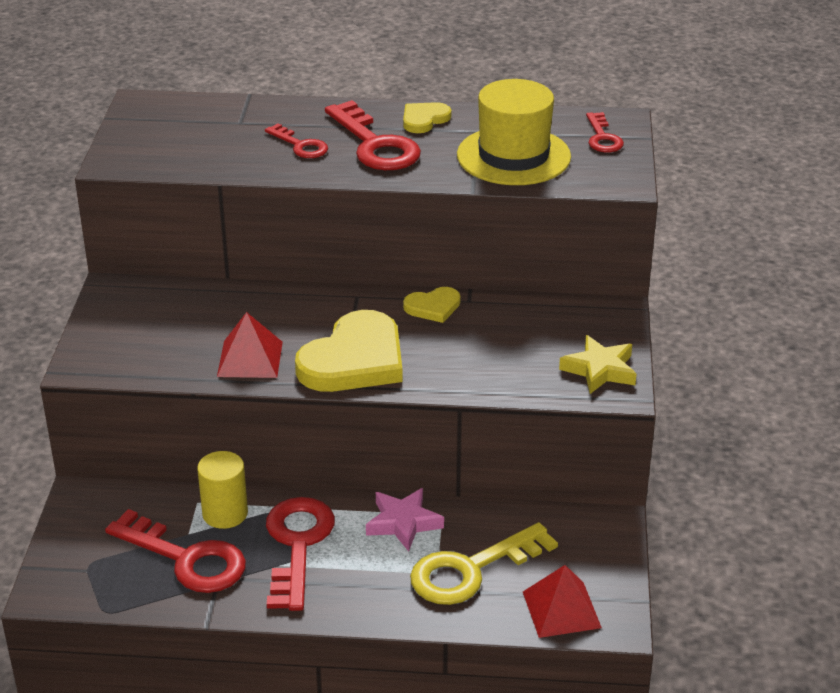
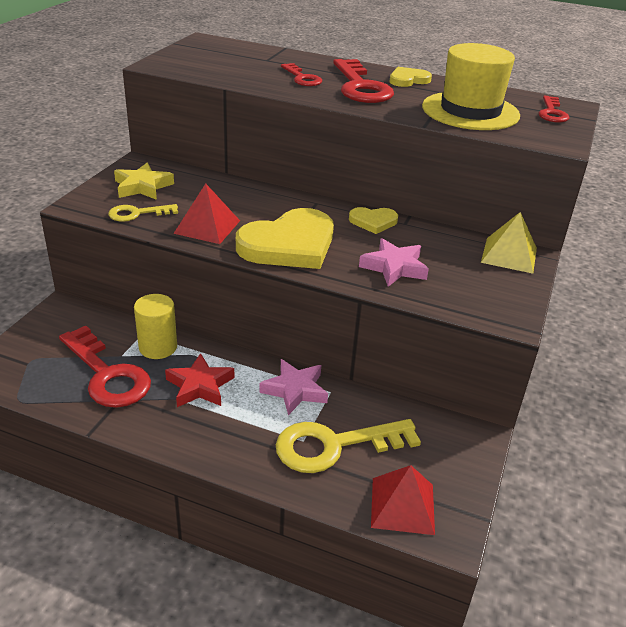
camera: 15 degrees right, 0 degrees up
red key [266,497,335,611] -> red star [165,353,234,407]
yellow star [559,335,637,394] -> yellow star moved to [114,163,174,200]
none -> yellow key [108,204,178,222]
none -> pink star [359,238,429,287]
none -> yellow pyramid [481,212,537,274]

